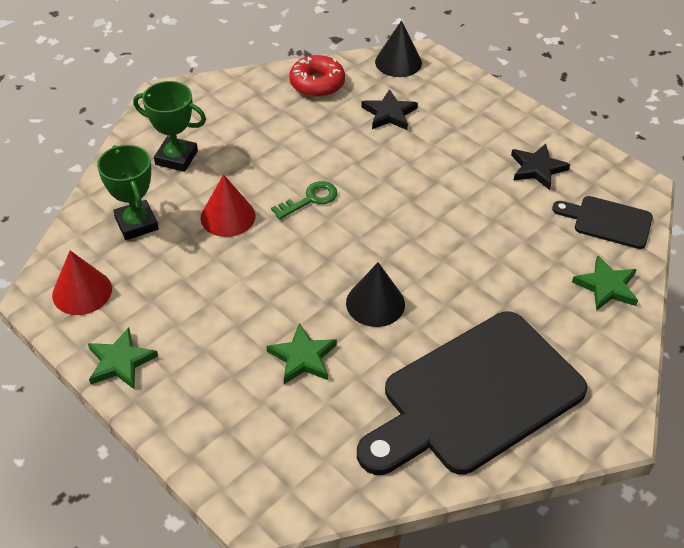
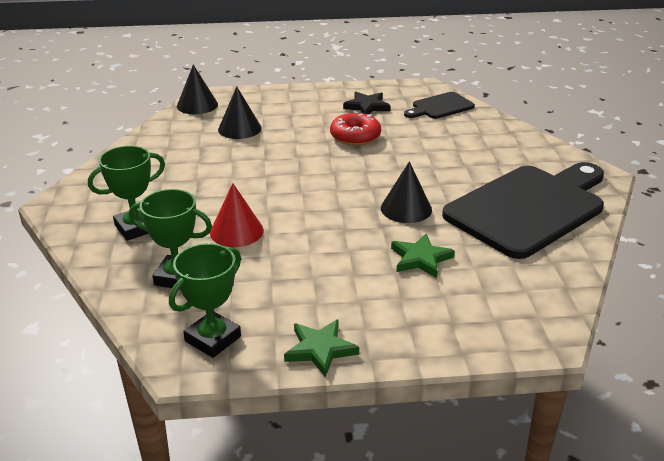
camera: 50 degrees left, 15 degrees down
red cone [52,250,112,315] -> green trophy [169,243,241,358]
green key [271,181,337,219] -> none
red donut [289,55,345,97] -> red donut moved to [330,112,381,146]
black cutting board [357,311,588,475] -> black cutting board turned 135 degrees counterclockwise [442,162,604,259]
black star [361,89,418,130] -> black cone [218,86,262,139]
green star [572,255,638,311] -> none

